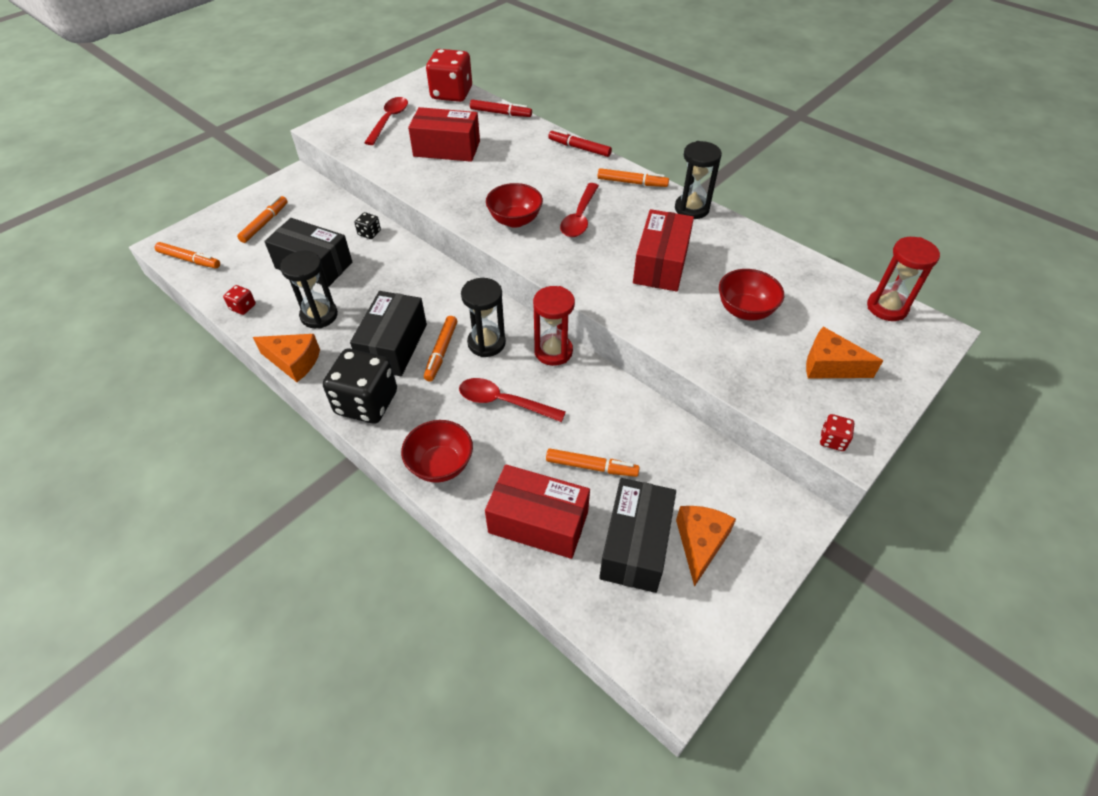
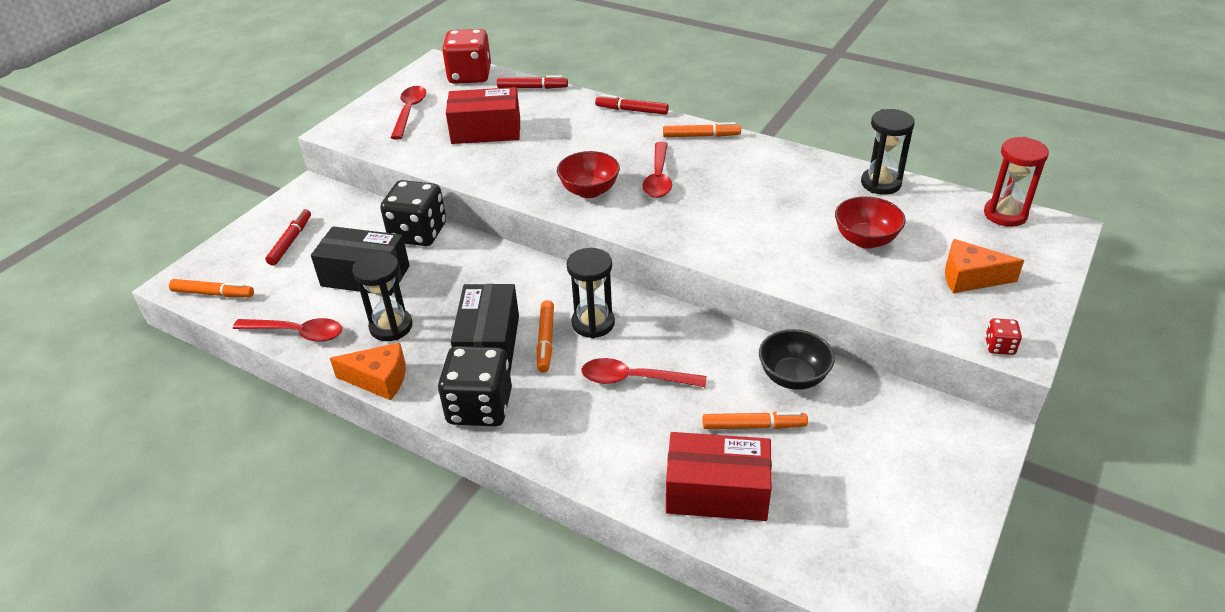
camera: 10 degrees left, 10 degrees down
red dice [223,285,256,315] -> red spoon [233,318,342,342]
orange marker [237,196,288,243] -> red marker [265,209,311,266]
black dice [354,212,381,239] -> black dice [380,180,446,246], size x2.29
red bowl [401,420,473,483] -> none
red hourglass [533,286,575,366] -> none
black box [599,478,676,593] -> none
red box [633,209,694,292] -> none
black hourglass [675,141,722,219] -> black hourglass moved to [861,109,915,195]
orange cheese [676,506,736,587] -> none
none -> black bowl [759,329,835,390]

